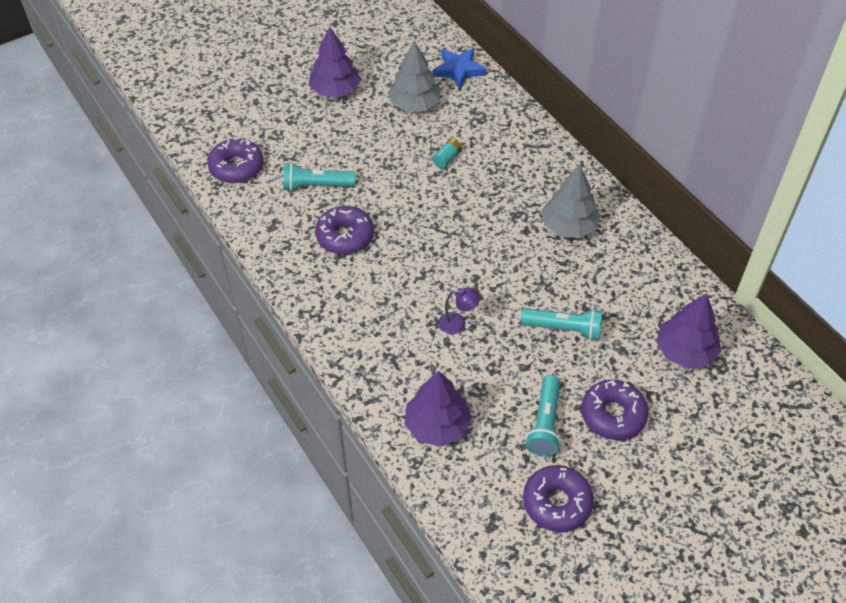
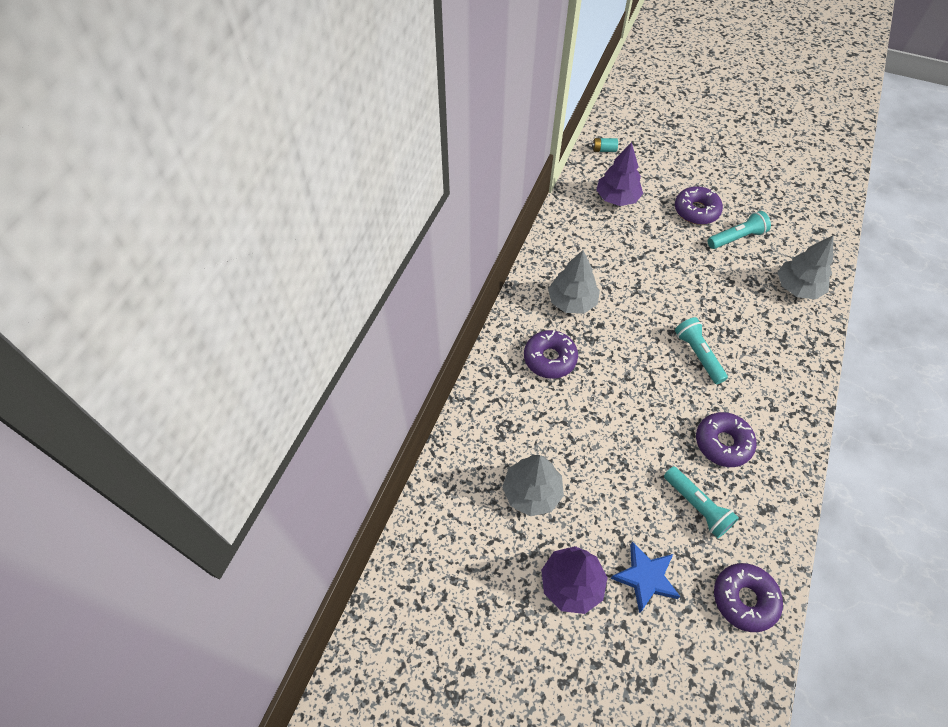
camera: 125 degrees left, 5 degrees up
purple tree [405,371,472,447] -> grey tree [777,236,833,300]
turquoise battery [432,139,462,169] -> turquoise battery moved to [592,138,618,152]
blue star [433,48,486,89] -> blue star moved to [611,542,680,613]
purple lamp [438,288,480,334] -> none
turquoise flashlight [521,308,603,341] -> turquoise flashlight moved to [675,317,728,384]
purple donut [523,465,594,532] -> purple donut moved to [524,330,578,379]

